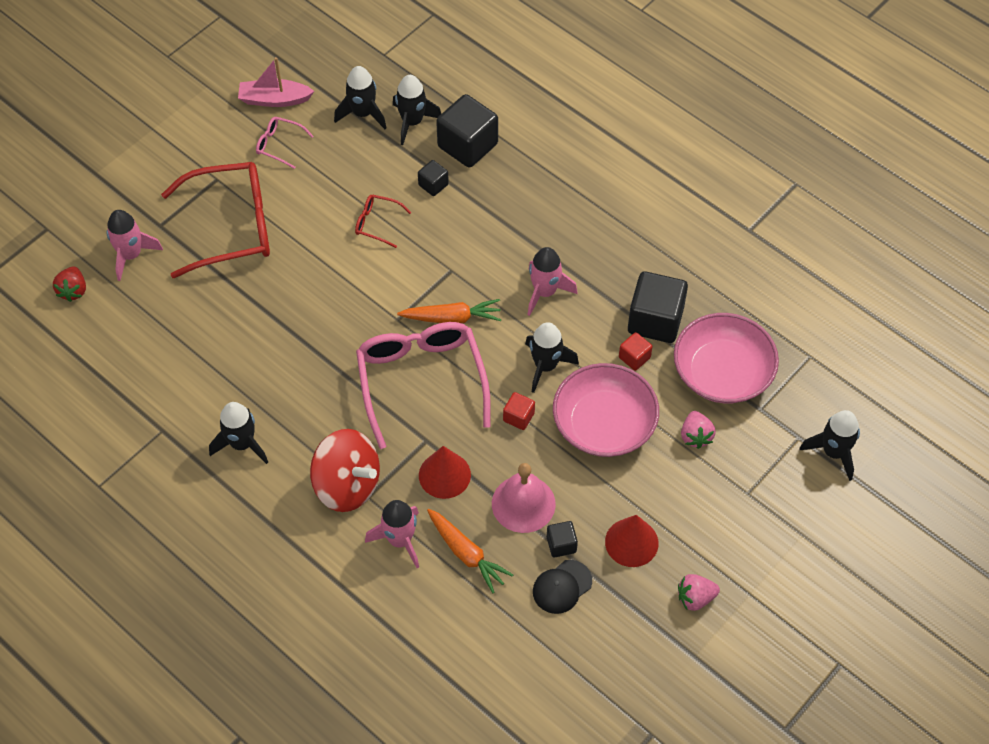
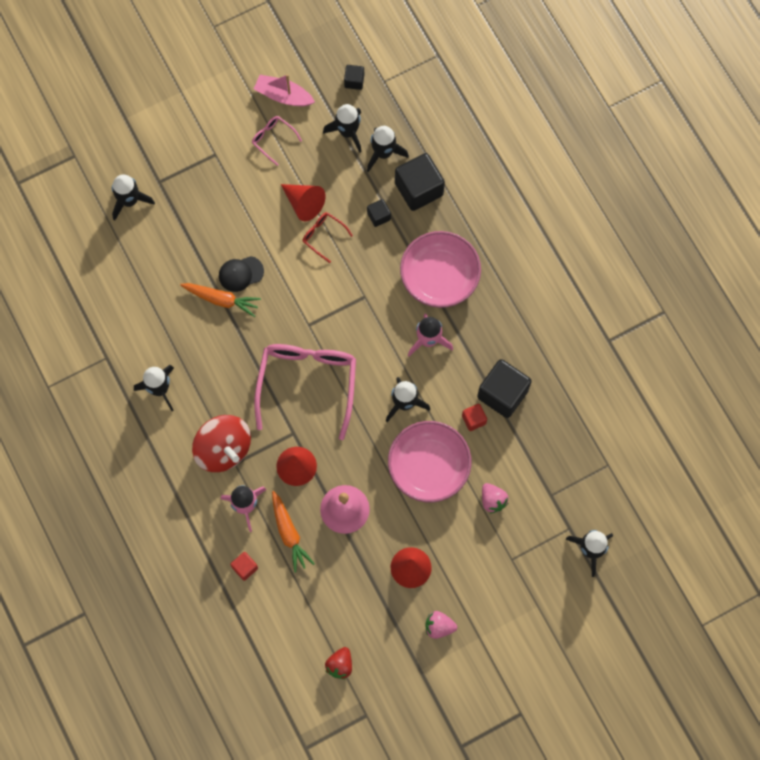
camera: 20 degrees right, 15 degrees up
red strawberry [53,266,86,302] -> red strawberry moved to [325,647,352,679]
pink rocket [106,210,163,281] -> black rocket [112,175,155,221]
red glasses [161,162,270,278] -> none
orange carrot [397,299,502,323] -> orange carrot moved to [180,283,261,317]
red cube [503,392,535,430] -> red cube moved to [230,552,258,581]
black cap [533,560,592,614] -> black cap moved to [219,256,264,292]
black cube [547,521,578,558] -> black cube moved to [344,65,364,90]
pink bowl [674,313,779,403] -> pink bowl moved to [400,231,481,308]
pink strawberry [681,411,716,449] -> pink strawberry turned 45 degrees counterclockwise [482,483,508,514]
none -> red cone [281,184,326,221]

